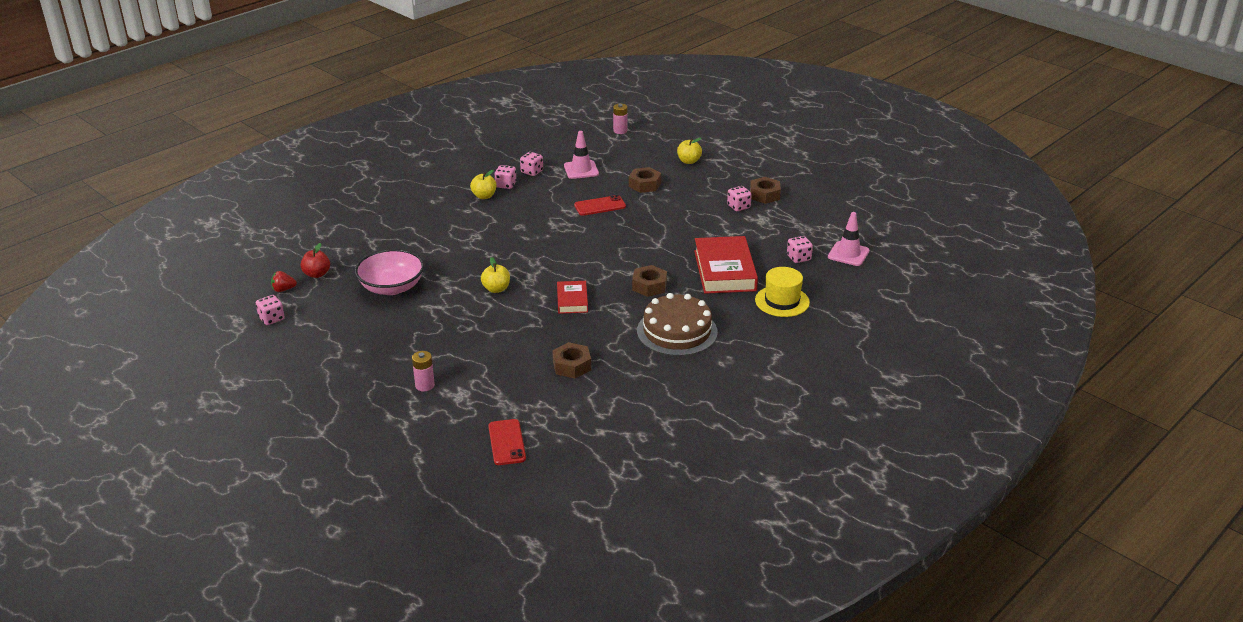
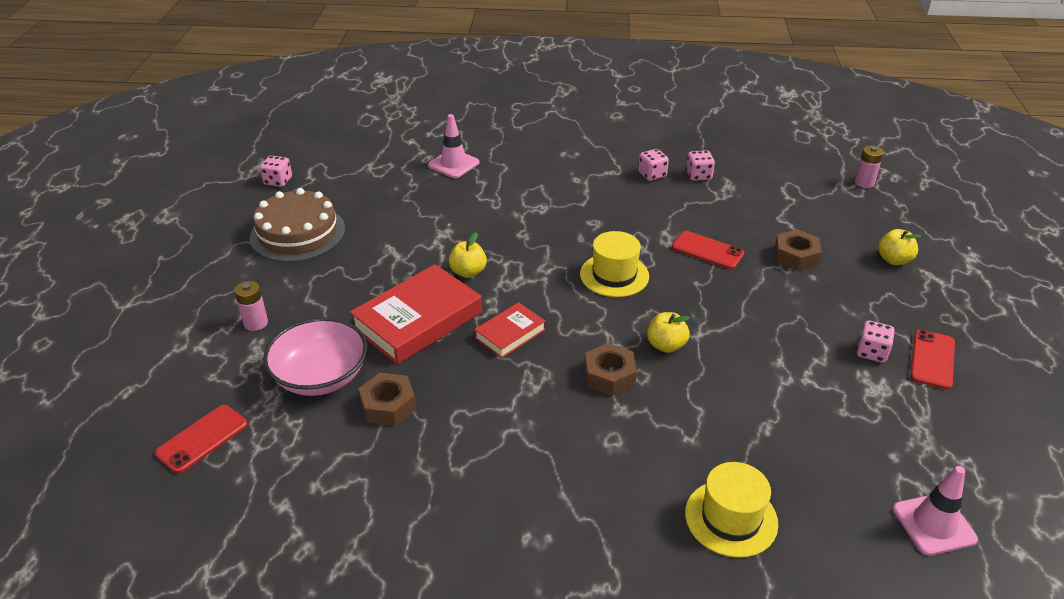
camera: 50 degrees right, 5 degrees up
red strawberry [271,271,297,292] -> none
red apple [300,243,330,278] -> none
pink bowl [355,249,424,295] -> pink bowl moved to [263,317,367,396]
yellow apple [470,170,497,199] -> yellow apple moved to [647,312,690,353]
pink traffic cone [564,131,599,179] -> pink traffic cone moved to [428,114,480,178]
brown cake [637,293,718,356] -> brown cake moved to [250,188,345,262]
red book [694,236,758,294] -> red book moved to [350,264,482,365]
brown nut [750,177,781,204] -> red phone [910,330,955,390]
pink dice [787,236,813,263] -> none
none -> yellow hat [580,231,649,297]

